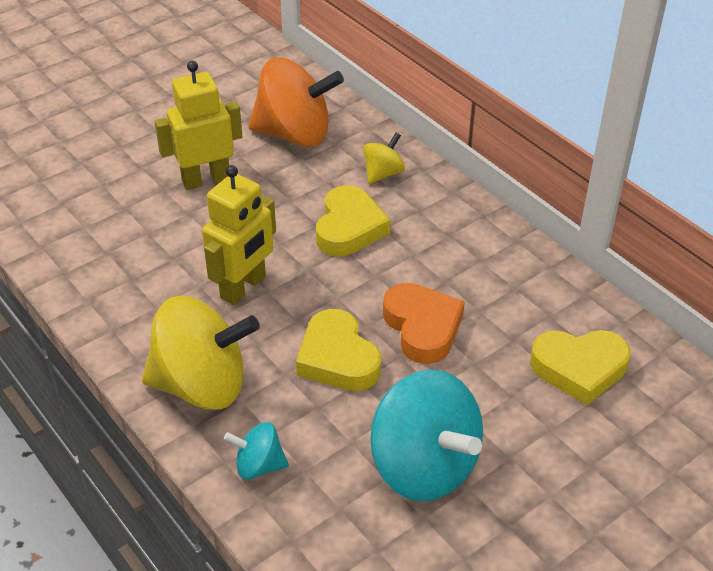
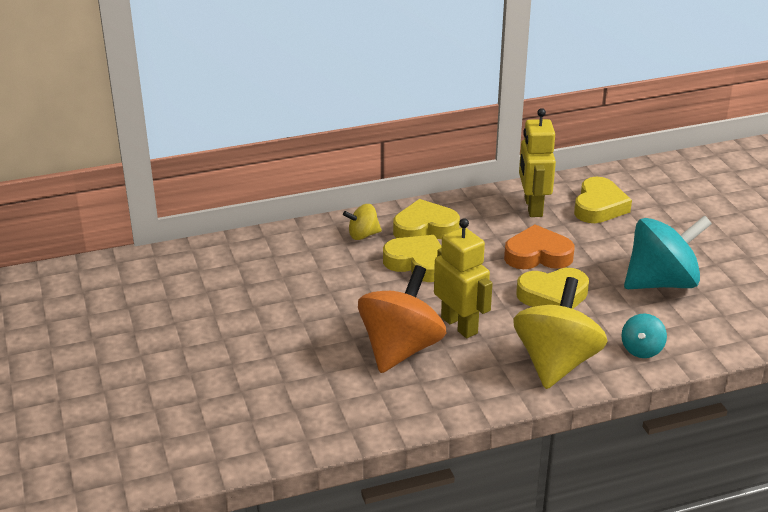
camera: 70 degrees left, 10 degrees down
yellow robot [155,61,242,190] -> yellow robot moved to [519,108,556,217]
orange spinning top [248,58,344,147] -> orange spinning top moved to [358,265,446,373]
yellow spinning top [363,133,405,184] -> yellow spinning top turned 75 degrees counterclockwise [343,204,382,240]
none -> yellow heart [393,199,460,239]

